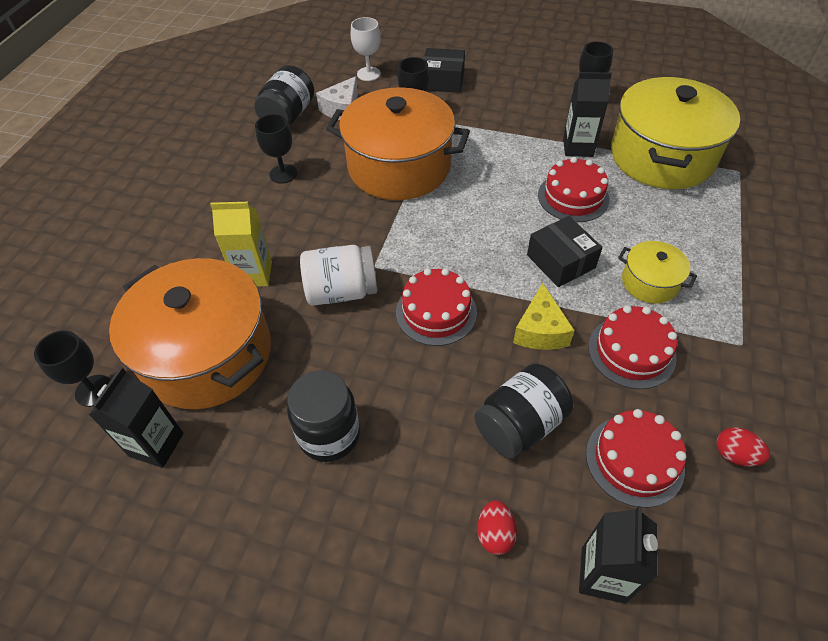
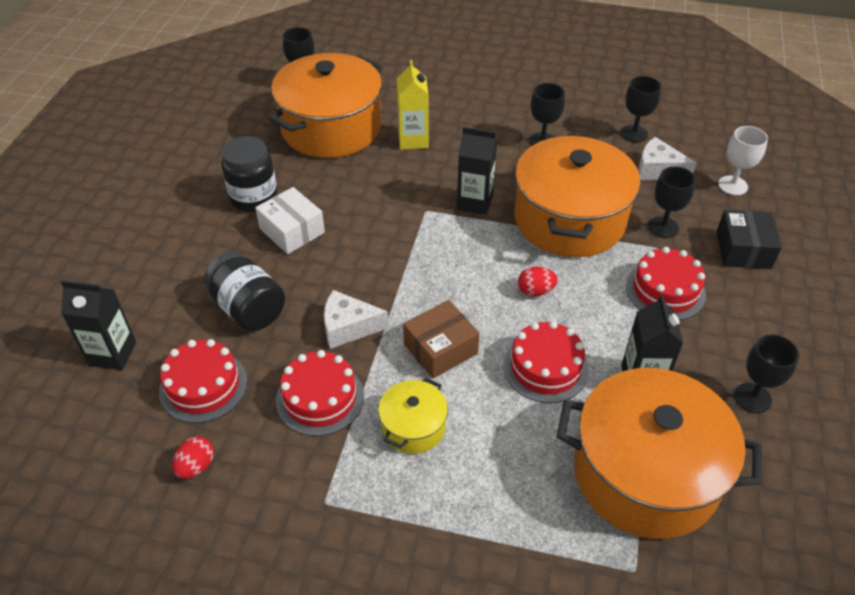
camera: 85 degrees right, 5 degrees down
black carton [89,367,184,468] -> black carton moved to [457,127,497,215]
black jar [254,65,314,125] -> black goblet [621,76,661,143]
white jar [300,245,377,306] -> none
red cake [396,268,477,346] -> red cake moved to [626,247,706,320]
red egg [477,500,517,555] -> red egg moved to [518,267,558,296]
yellow cheese [513,283,575,350] -> white cheese [324,290,389,349]
black box [527,216,603,287] -> brown box [403,300,479,379]
yellow pot [611,76,740,189] -> orange pot [557,368,762,539]
none -> white box [255,187,325,254]

